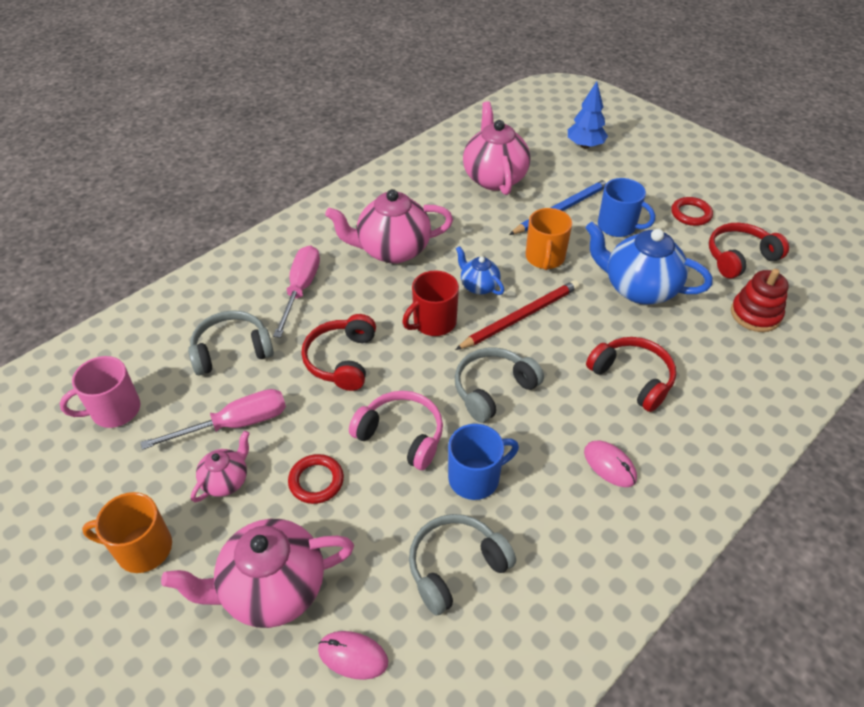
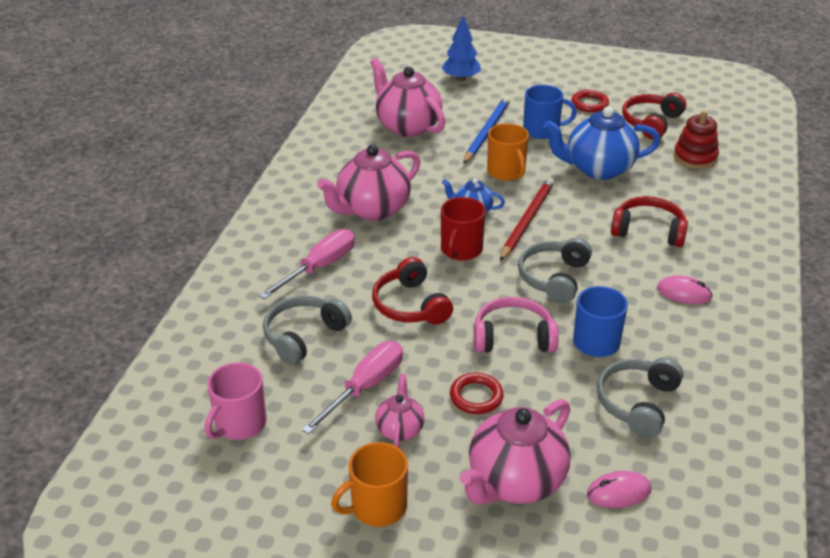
camera: 30 degrees left, 10 degrees down
pink screwdriver [273,245,320,338] -> pink screwdriver turned 60 degrees clockwise [259,229,355,299]

